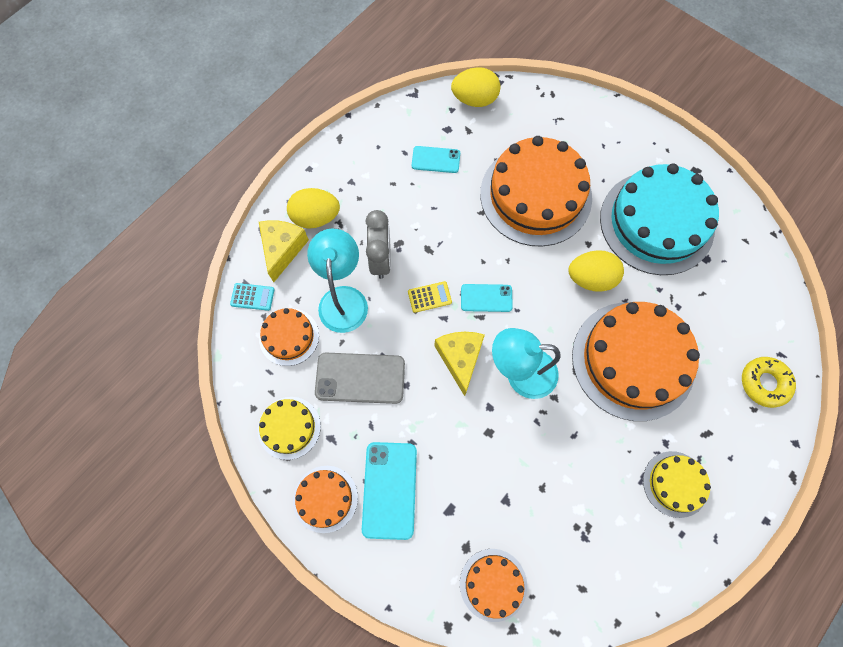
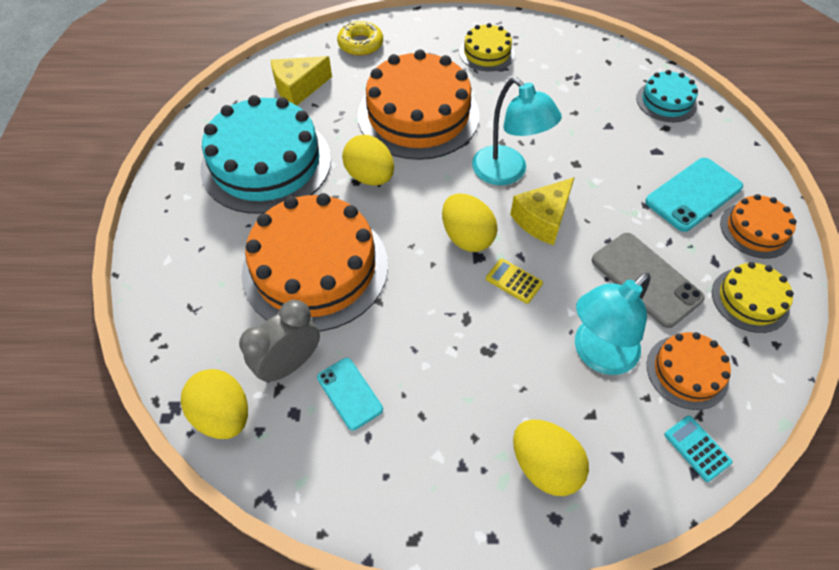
camera: 130 degrees left, 15 degrees down
yellow cheese [259,220,309,282] -> yellow cheese moved to [271,56,332,105]
grey clock [366,210,391,279] -> grey clock moved to [239,300,320,383]
orange cake [460,549,527,622] -> turquoise cake [636,70,698,122]
turquoise phone [461,284,513,312] -> yellow egg [442,194,498,252]

